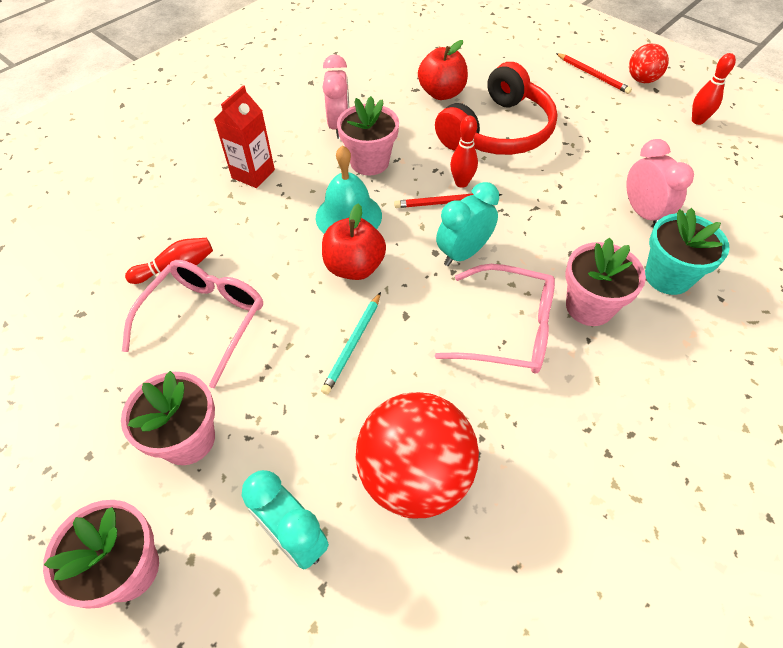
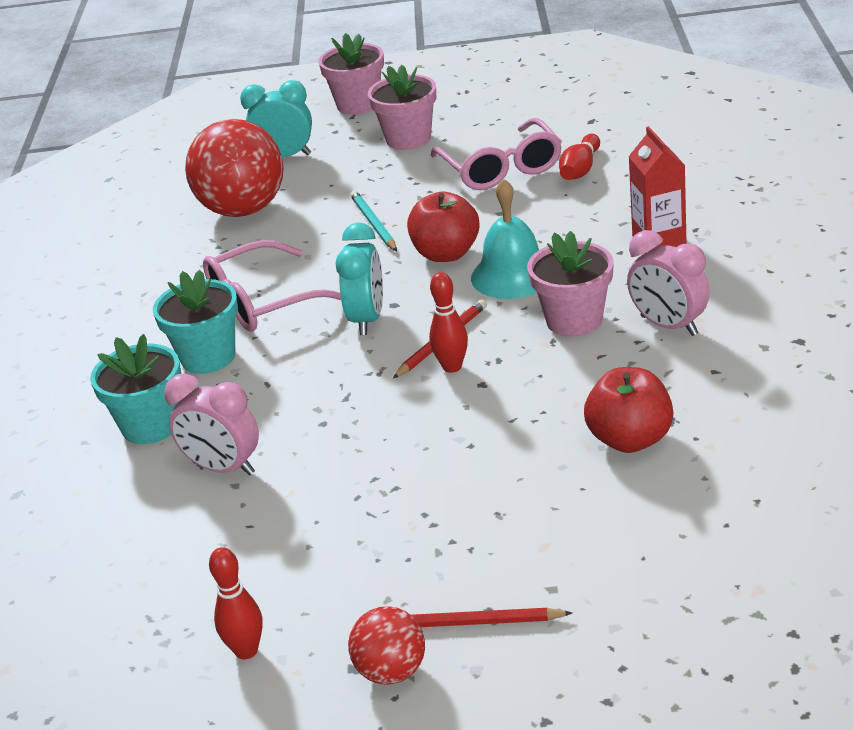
camera: 140 degrees right, 20 degrees down
red headphones [435,62,558,155] -> none
pink flower pot [566,237,646,326] -> turquoise flower pot [153,269,238,374]

